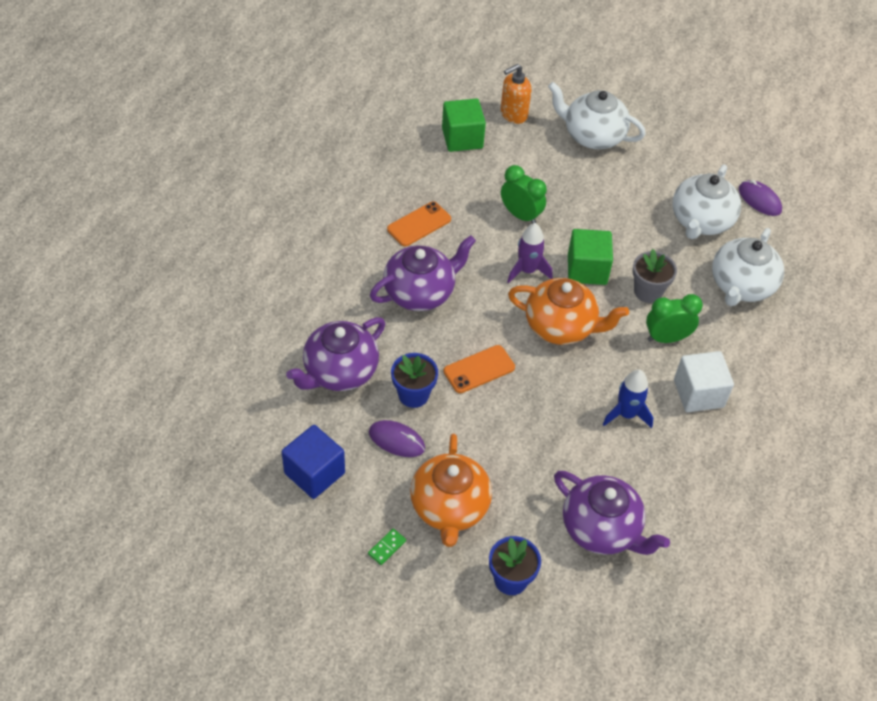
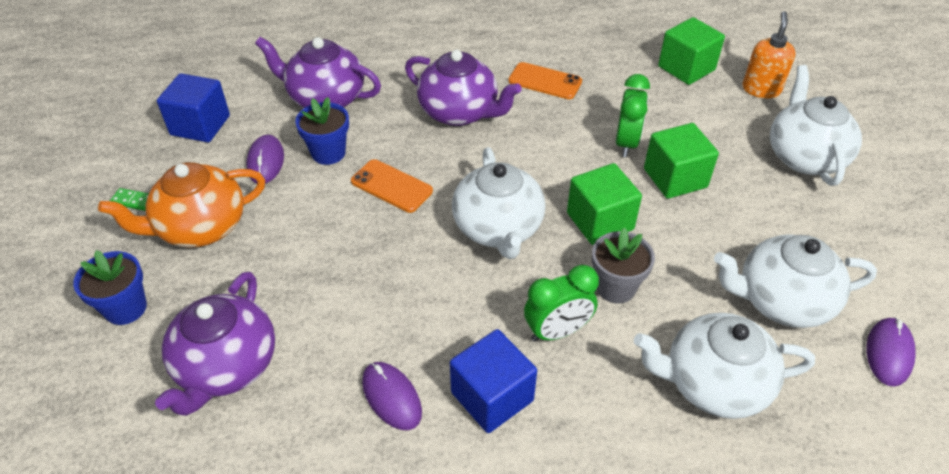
camera: 65 degrees right, 5 degrees down
orange soap dispenser [501,64,532,124] -> orange soap dispenser turned 75 degrees clockwise [742,11,796,98]
purple rocket [507,223,552,283] -> none
orange teapot [508,278,629,345] -> white teapot [452,147,545,259]
blue rocket [603,369,653,428] -> none
green clock [646,294,703,343] -> green clock turned 105 degrees clockwise [524,265,599,342]
white cube [674,351,734,412] -> blue cube [450,329,537,433]
none -> purple mouse [362,362,422,430]
none -> green cube [644,123,719,199]

